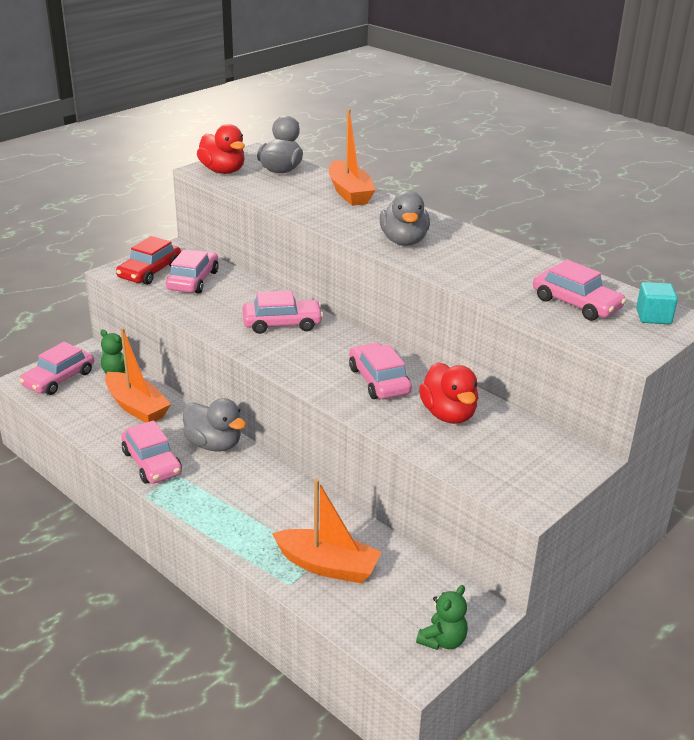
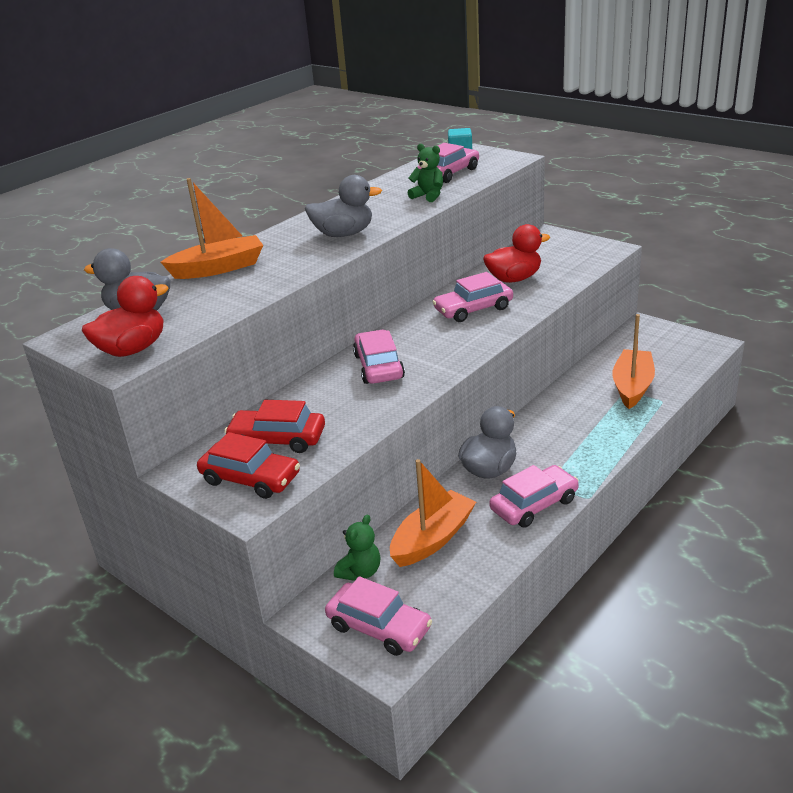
camera: 90 degrees left, 0 degrees up
pink car [166,250,219,294] -> red car [224,400,325,453]
green teddy bear [416,585,468,650] -> green teddy bear moved to [408,144,443,202]

